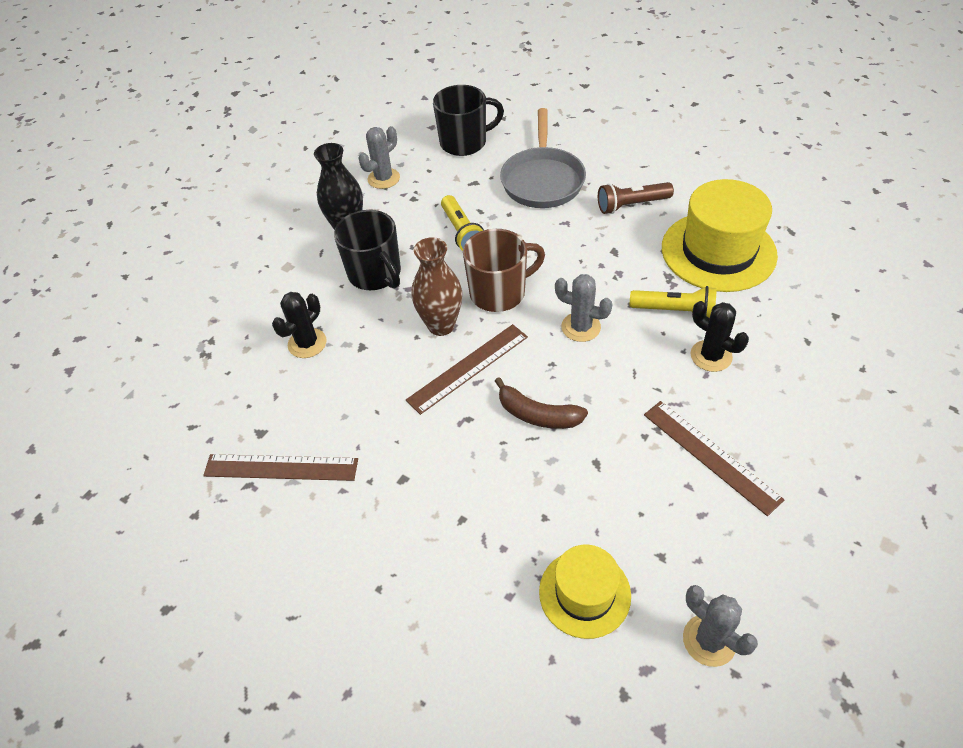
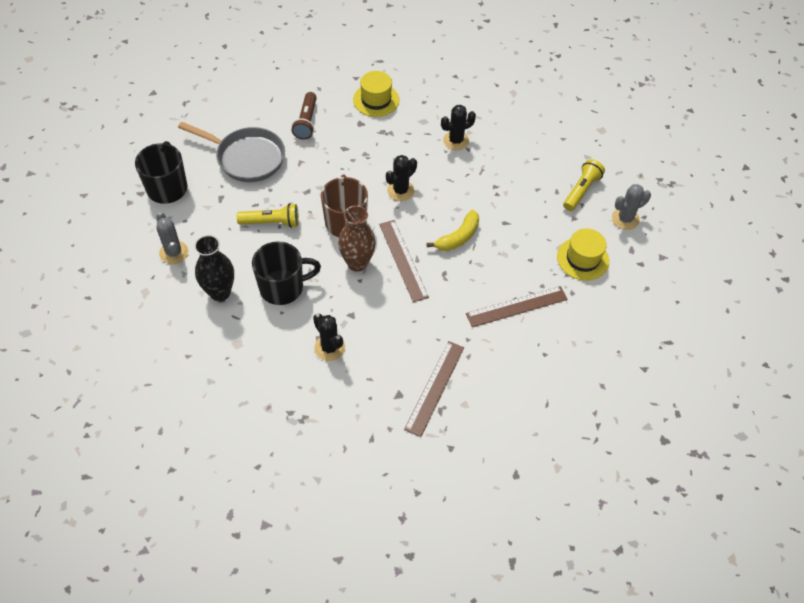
camera: 75 degrees left, 5 degrees up
brown banana [495,377,588,429] -> yellow banana [427,210,479,251]
grey cactus [555,274,613,342] -> black cactus [386,155,417,201]
yellow flashlight [630,286,717,318] -> yellow flashlight moved to [563,159,605,211]
brown ruler [644,401,785,516] -> brown ruler moved to [466,286,568,327]
yellow hat [662,179,778,292] -> yellow hat [353,71,399,117], size x0.59

